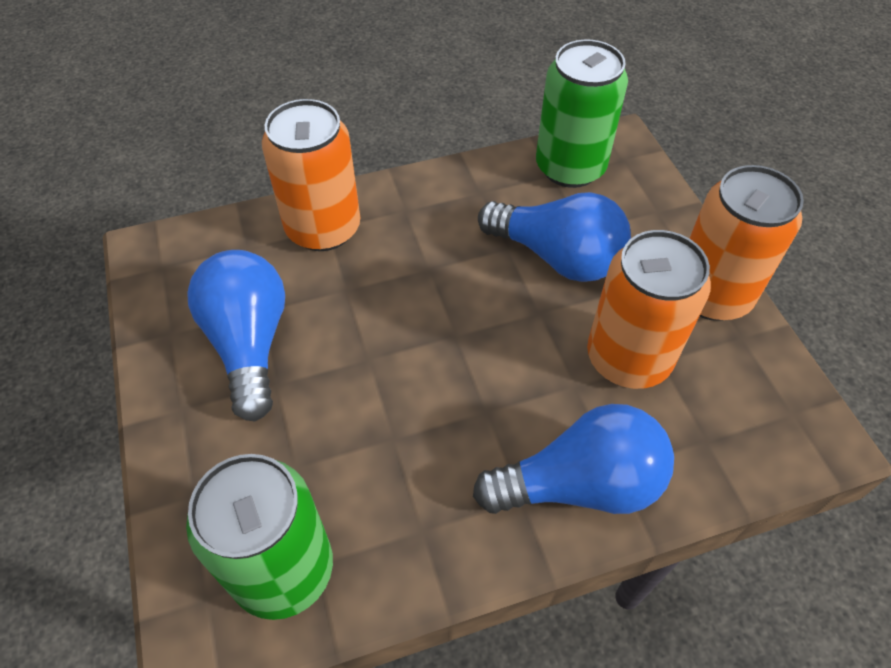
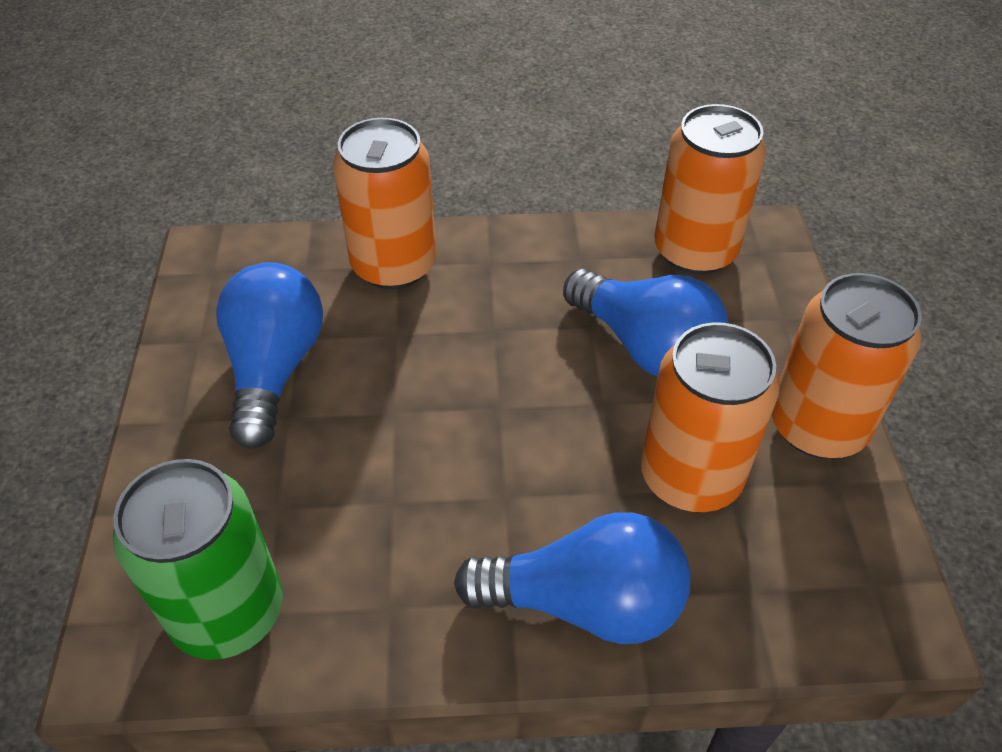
camera: 15 degrees right, 5 degrees down
green can [536,39,628,188] -> orange can [655,104,766,275]

